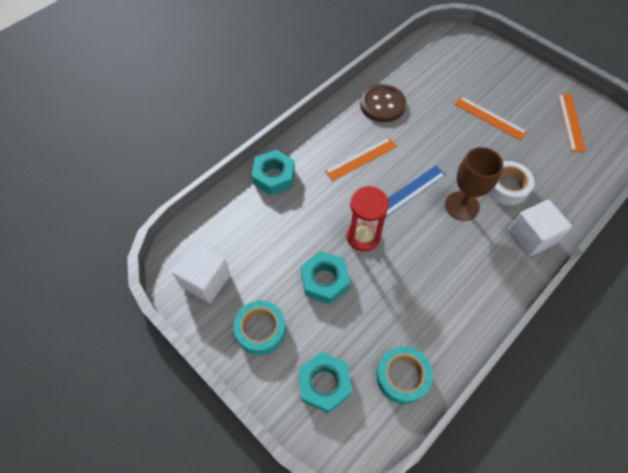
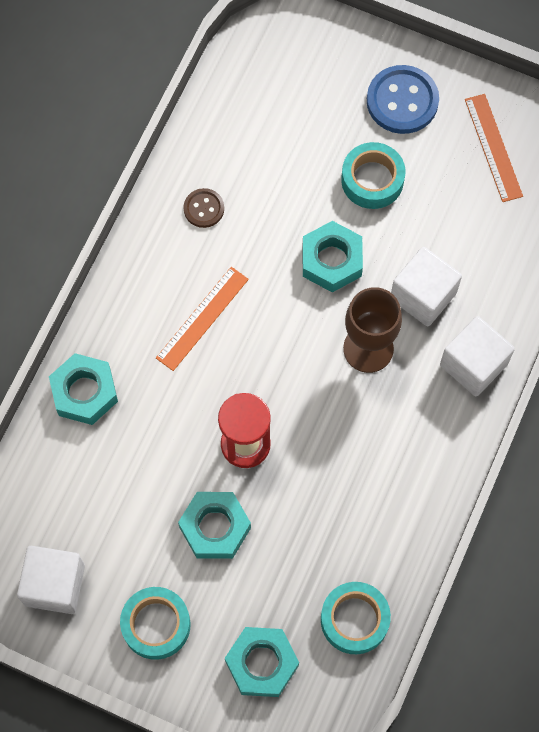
camera: 20 degrees left, 10 degrees up
brown button [360,84,406,122] -> brown button [183,188,224,228], size x0.55
blue ruler [386,165,446,217] -> none
orange ruler [454,96,527,140] -> turquoise tape [341,142,405,209]
white tape [488,161,535,205] -> white cube [391,247,462,327]
none -> turquoise nut [303,221,363,292]
none -> blue button [367,65,439,134]

